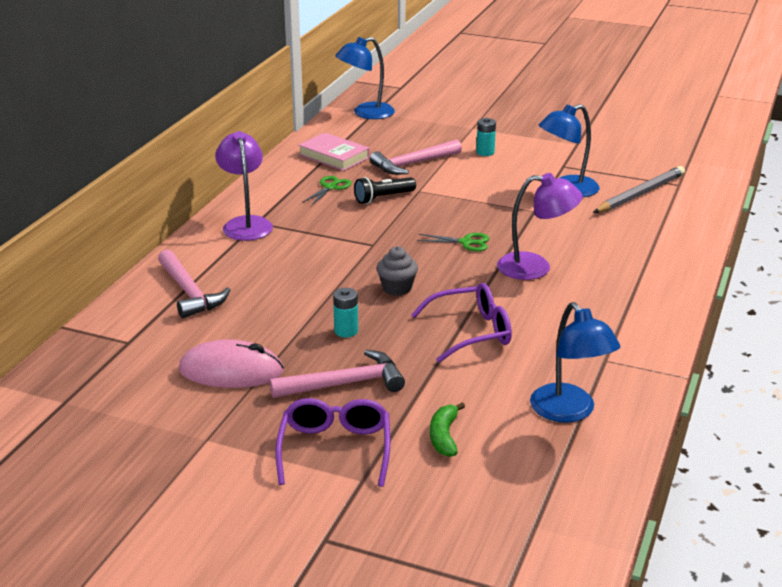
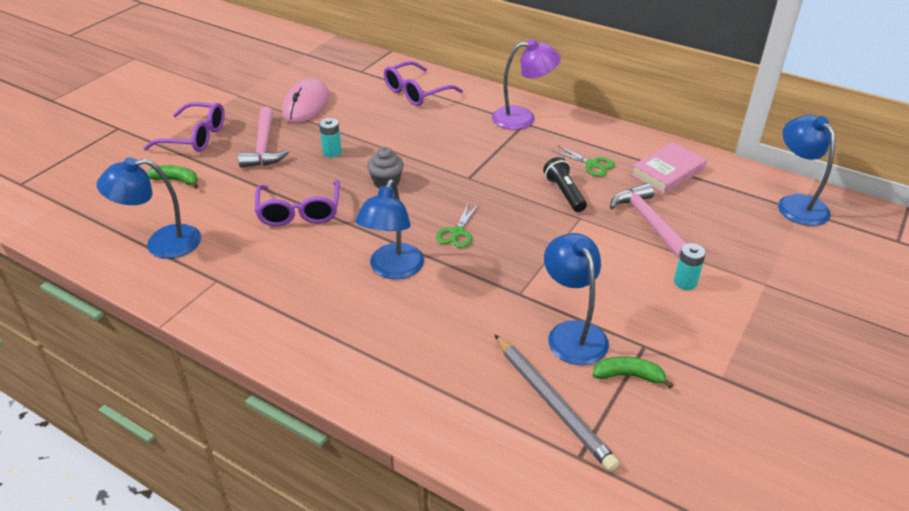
camera: 100 degrees right, 10 degrees up
pink hammer [158,249,231,318] -> purple glasses [384,61,463,106]
purple lamp [497,173,583,280] -> blue lamp [355,180,424,279]
none -> green banana [593,356,673,389]

